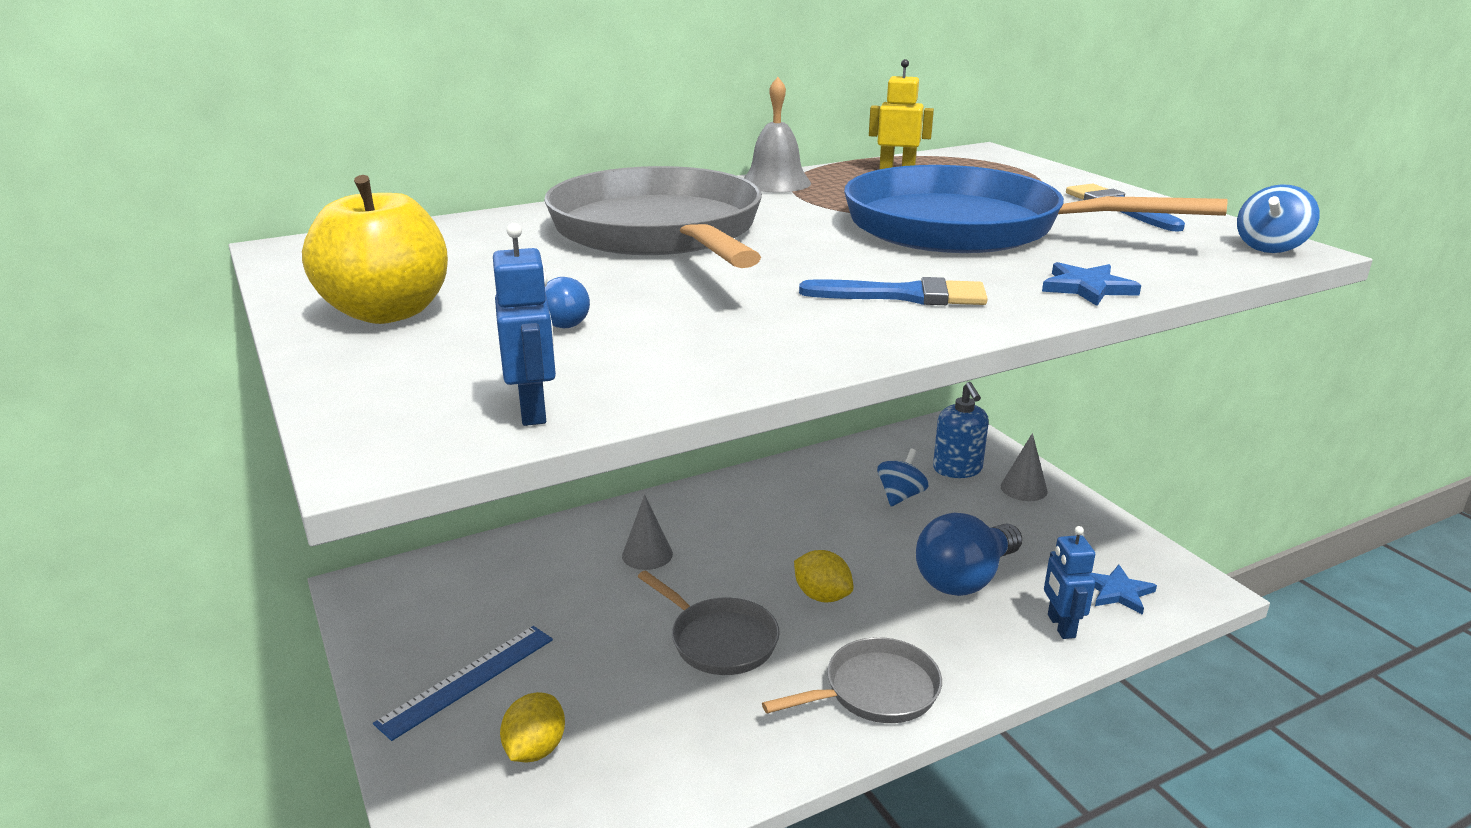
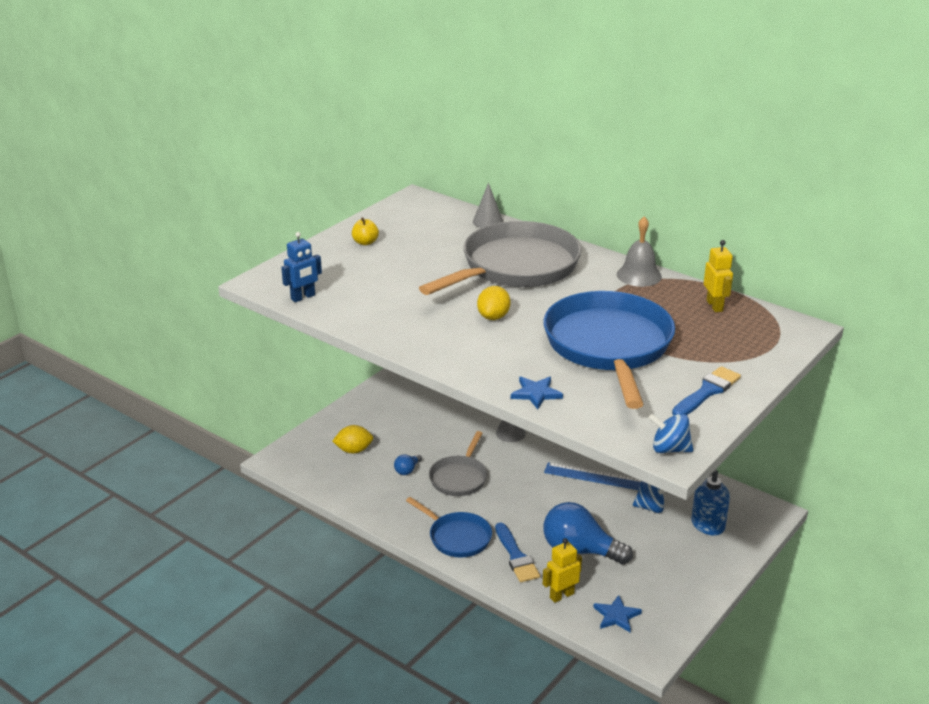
camera: 65 degrees right, 5 degrees up
yellow apple [302,175,448,324] -> yellow apple [352,217,379,245], size x0.47
blue ruler [373,626,553,741] -> blue ruler moved to [544,462,641,490]
blue light bulb [545,277,590,328] -> blue light bulb moved to [394,454,422,475]
grey pan [762,637,942,723] -> blue pan [406,497,492,558]
yellow lemon [794,550,854,602] -> yellow lemon moved to [477,286,510,320]
blue brush [799,277,988,305] -> blue brush moved to [495,522,540,582]
grey cone [1001,433,1048,501] -> grey cone moved to [473,183,503,228]
blue robot [1044,526,1095,639] -> yellow robot [543,538,582,603]

